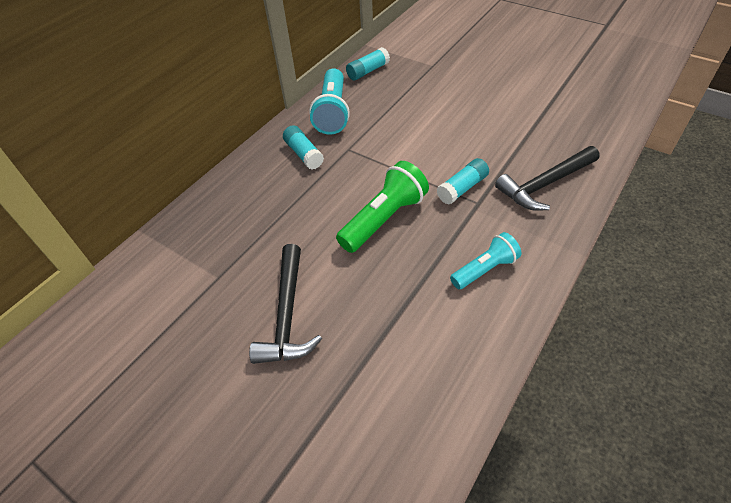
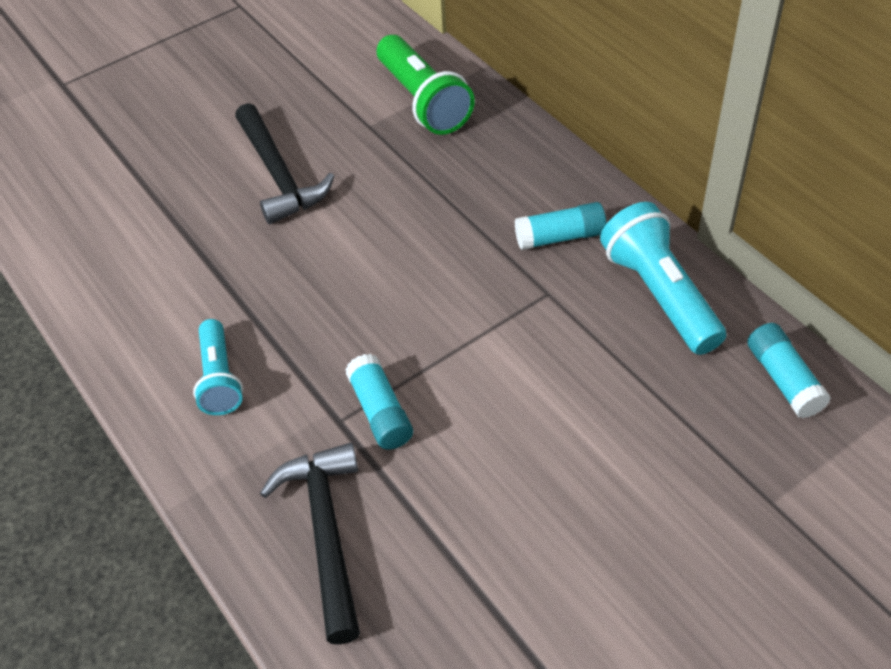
camera: 110 degrees right, 0 degrees up
black hammer [249,244,322,364] -> black hammer turned 135 degrees counterclockwise [235,103,334,224]
turquoise flashlight [309,68,350,135] -> turquoise flashlight turned 45 degrees clockwise [600,202,726,355]
green flashlight [336,161,429,253] -> green flashlight moved to [377,35,475,135]

